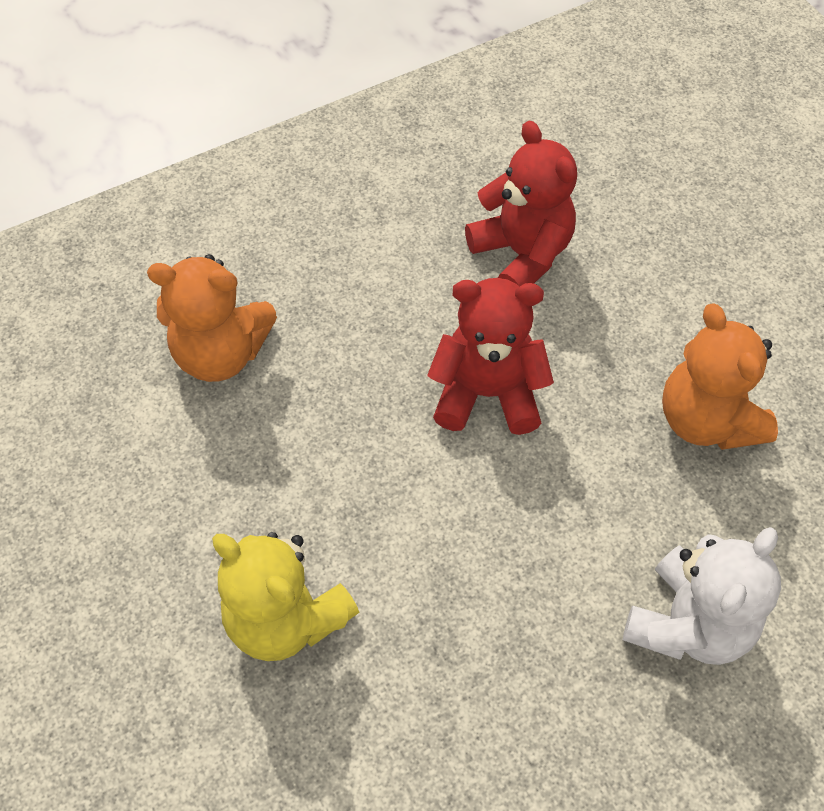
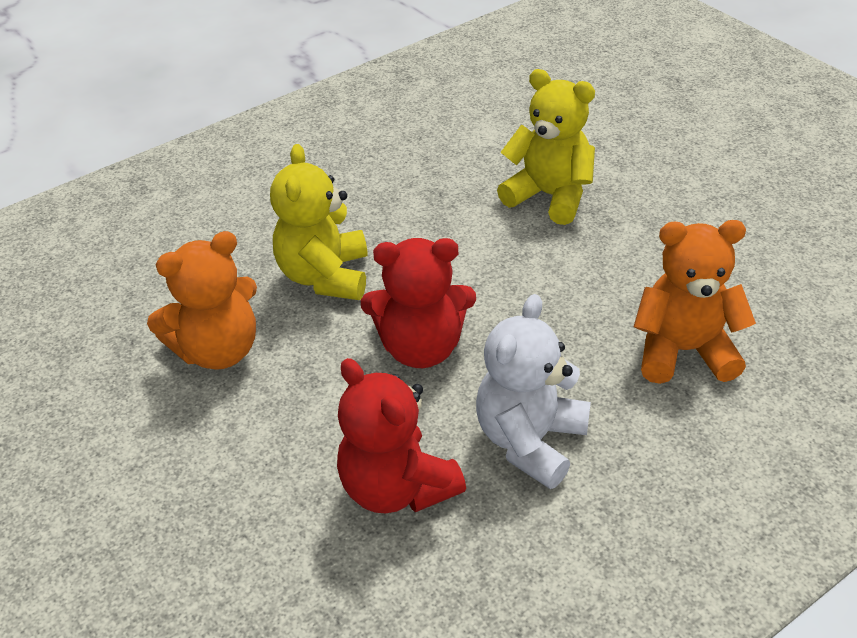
camera: 175 degrees right, 15 degrees down
white teddy bear [623,527,781,665] -> white teddy bear moved to [476,294,591,489]
orange teddy bear [662,304,778,450] -> orange teddy bear turned 90 degrees clockwise [147,231,257,370]
none -> yellow teddy bear [270,144,368,300]

